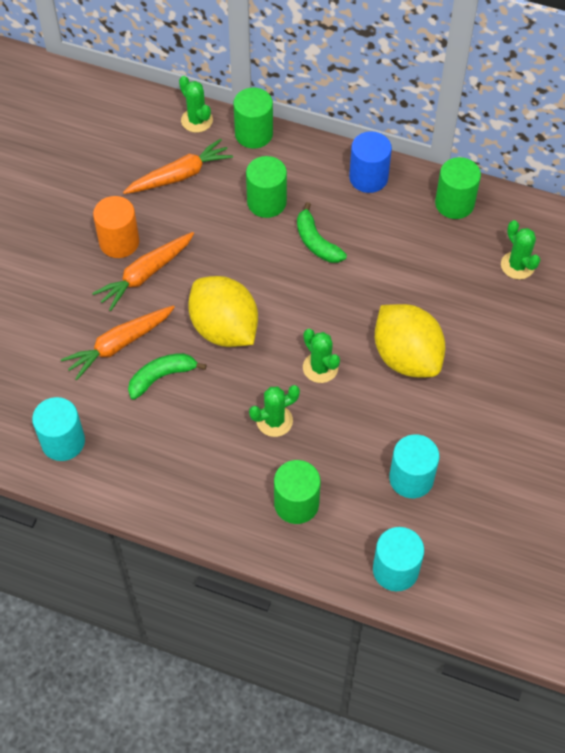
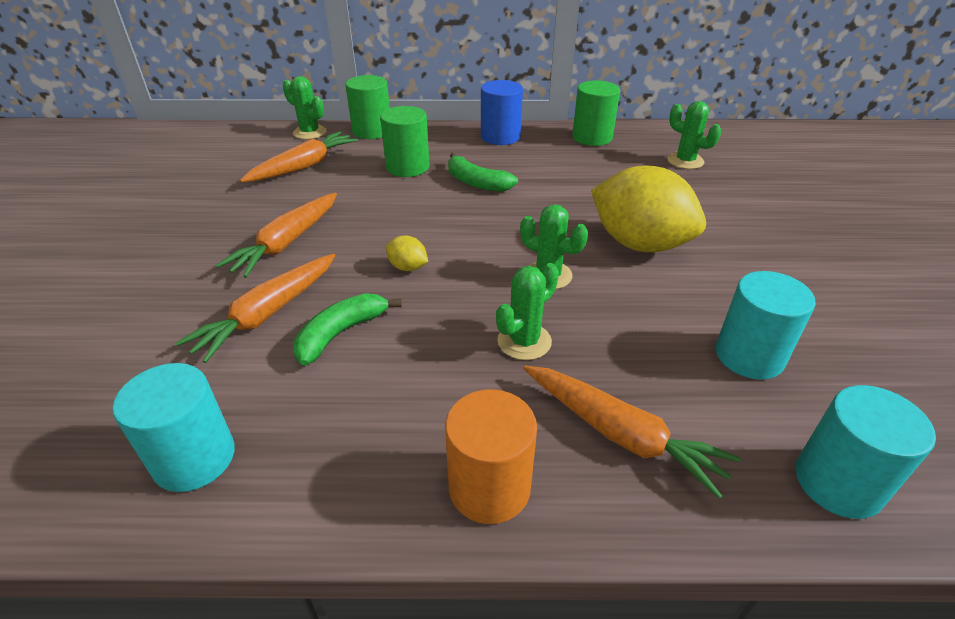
camera: 20 degrees left, 20 degrees down
orange cylinder [93,196,139,258] -> orange cylinder moved to [445,389,537,524]
yellow lemon [188,276,258,347] -> yellow lemon [386,235,428,271], size x0.41
green cylinder [274,460,321,524] -> orange carrot [523,366,741,499]

